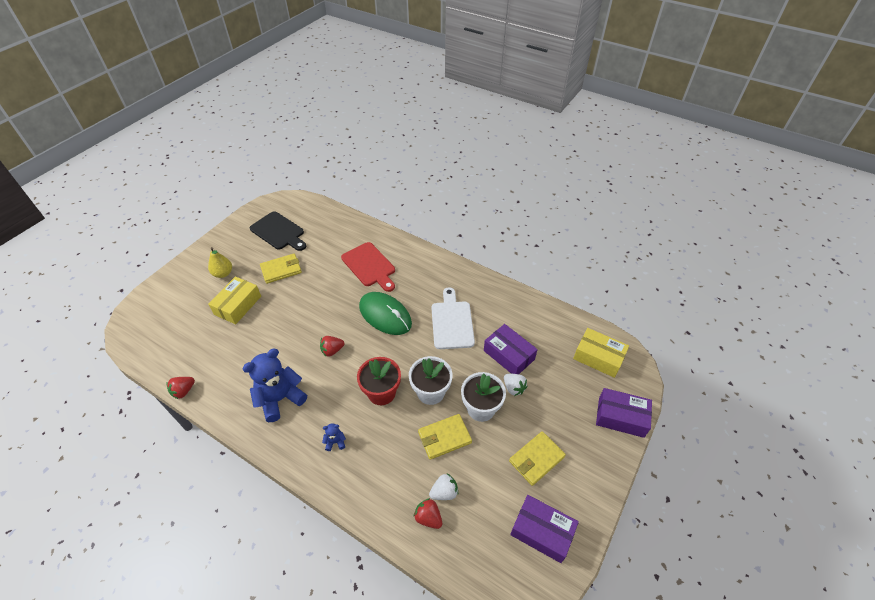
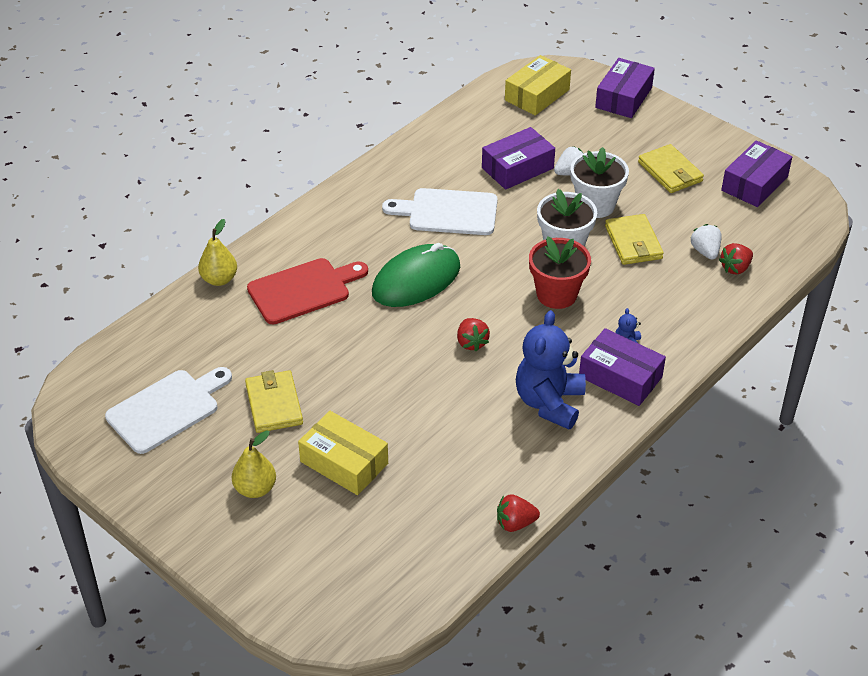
camera: 80 degrees left, 5 degrees down
red strawberry [166,377,195,399] -> red strawberry turned 120 degrees clockwise [497,494,540,532]
blue teddy bear [242,349,307,422] -> blue teddy bear turned 45 degrees clockwise [516,310,586,429]
black cutting board [250,211,306,251] -> white cutting board [105,367,232,454]
none -> yellow pear [198,219,237,286]
none -> purple box [579,328,666,406]

